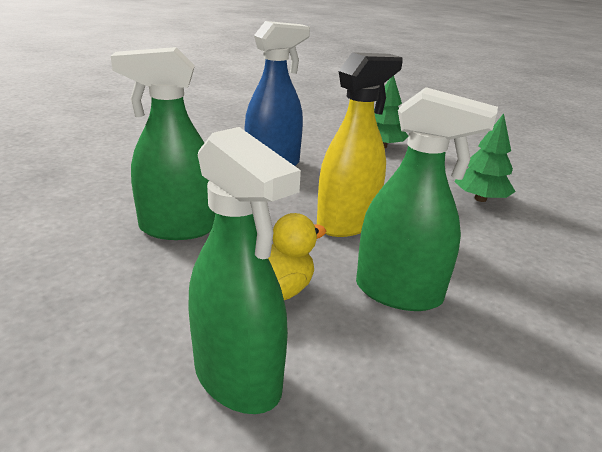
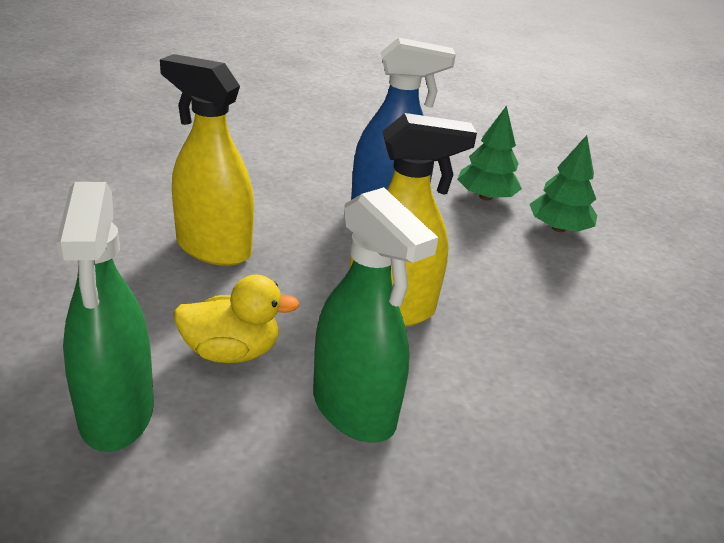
camera: 30 degrees right, 5 degrees up
green spray bottle [111,47,215,240] -> yellow spray bottle [160,54,254,266]
green tree [455,113,516,202] -> green tree moved to [457,105,522,201]

